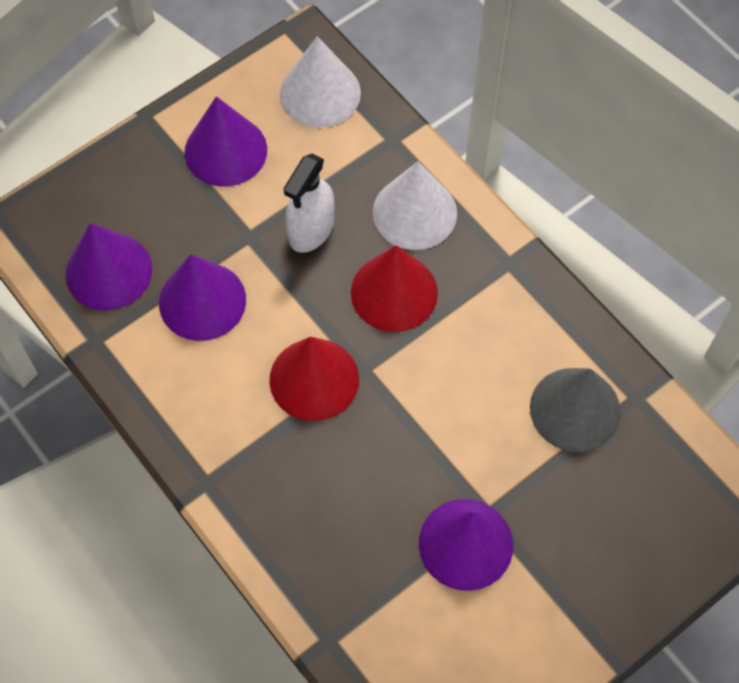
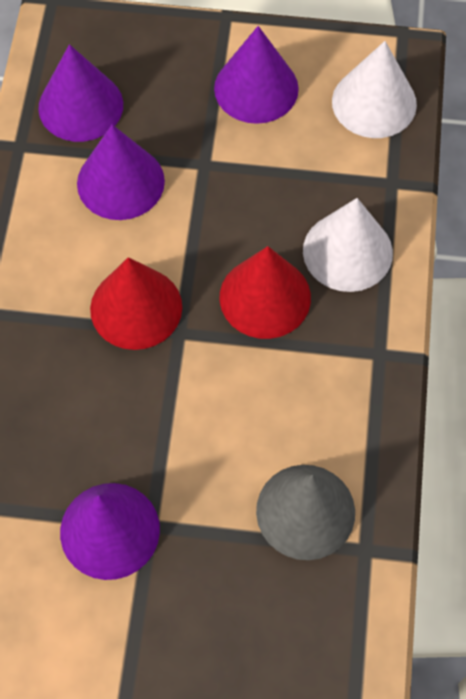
camera: 45 degrees right, 0 degrees up
white spray bottle [283,154,335,253] -> none

